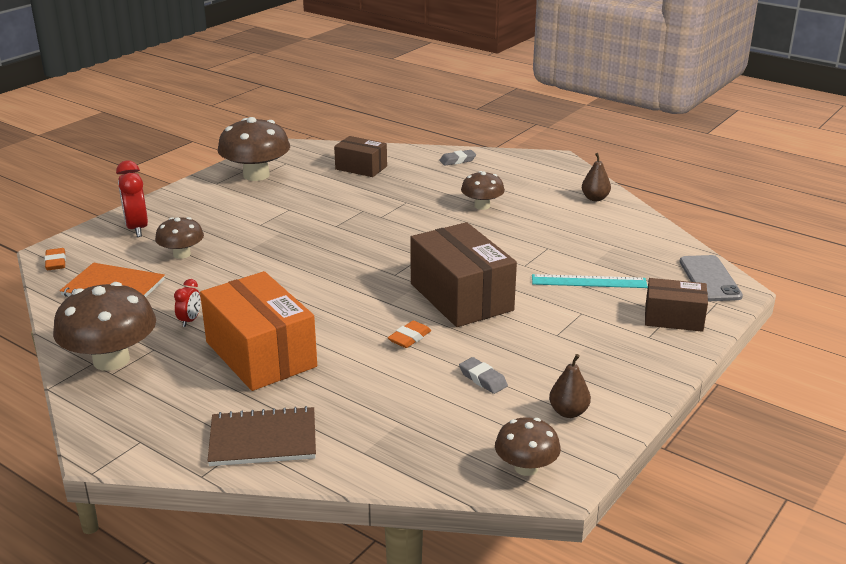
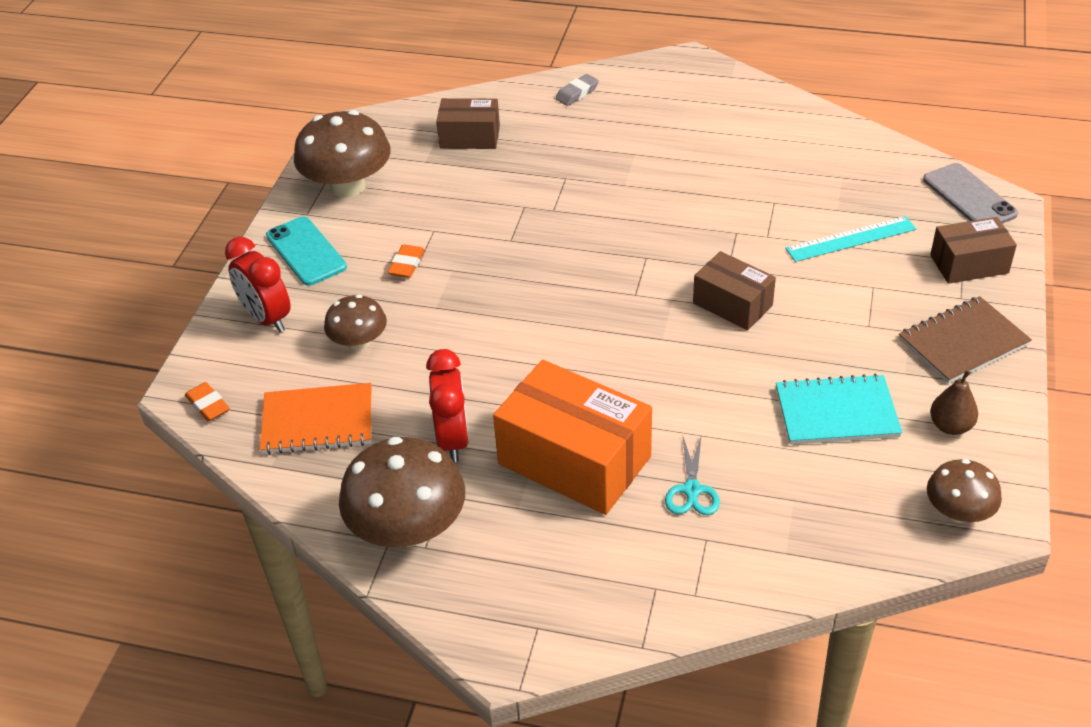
camera: 20 degrees left, 15 degrees up
red clock [174,279,201,327] -> red clock [426,349,469,462], size x1.86
brown notebook [207,406,316,466] -> brown notebook moved to [899,296,1032,384]
orange eraser [388,321,431,348] -> orange eraser moved to [388,244,425,278]
brown box [410,222,517,327] -> brown box [693,251,776,330], size x0.58
grey eraser [459,357,508,394] -> turquoise notebook [776,374,902,445]
brown mushroom [461,171,505,210] -> none
brown pear [582,153,611,201] -> none
none -> turquoise phone [266,217,347,286]
none -> turquoise scissors [665,434,720,515]

